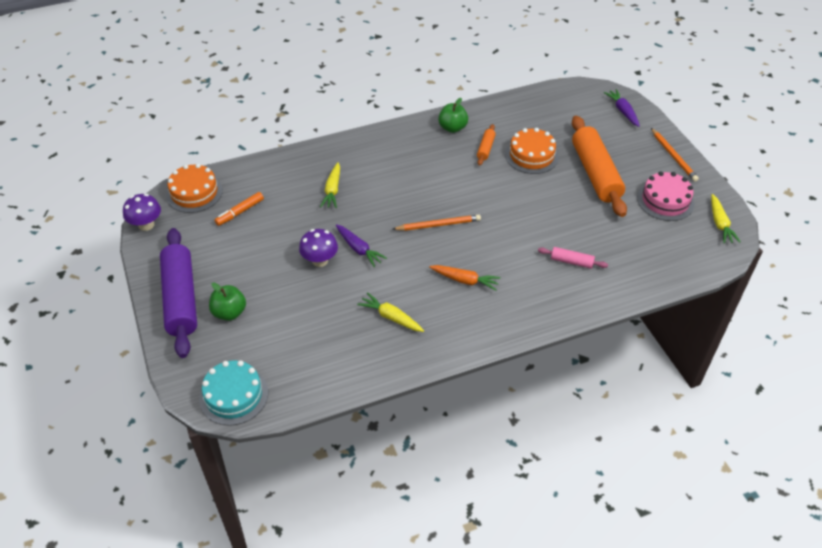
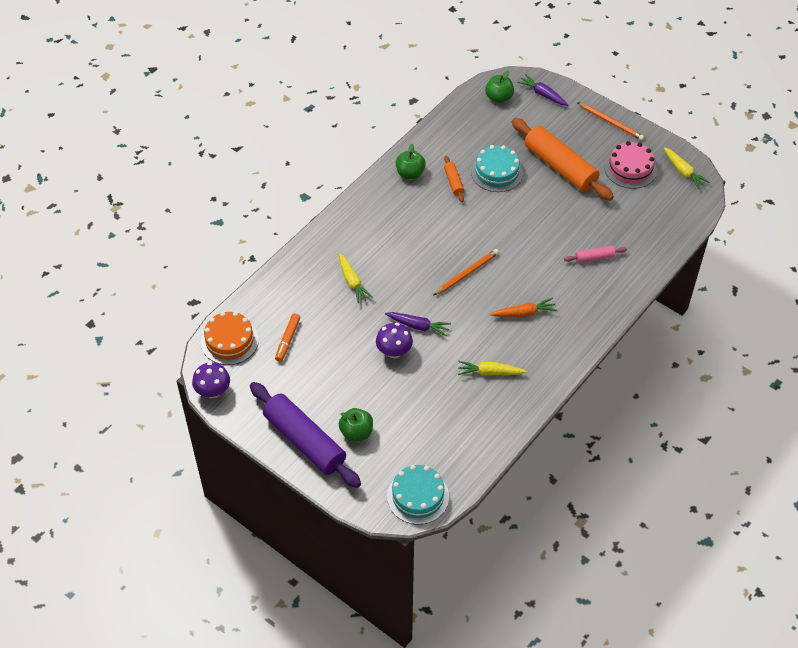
camera: 30 degrees left, 5 degrees up
orange cake [505,128,559,174] -> turquoise cake [471,145,523,192]
none -> green apple [485,71,514,103]

